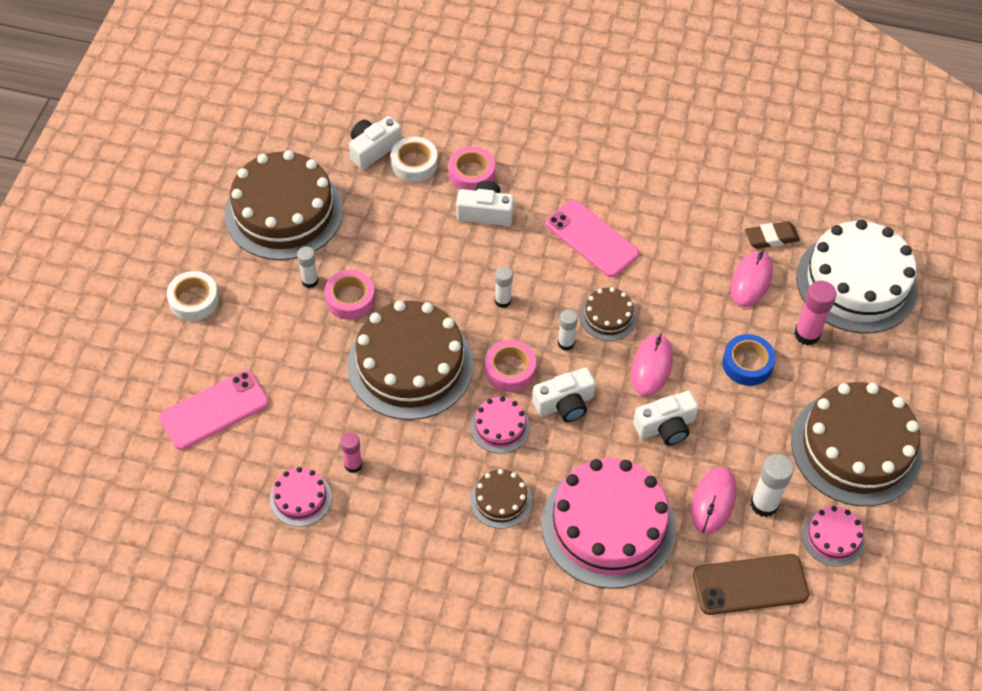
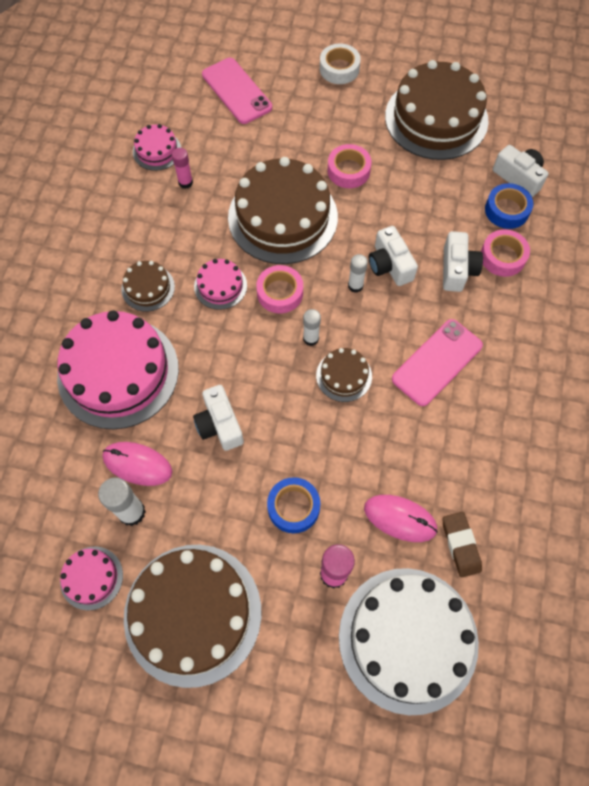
camera: 90 degrees right, 10 degrees up
white glue stick [297,246,318,288] -> none
white tape [391,137,438,182] -> blue tape [485,183,533,229]
white camera [532,368,596,422] -> white camera moved to [369,226,418,286]
pink mouse [631,334,673,396] -> none
brown phone [693,554,809,615] -> none

